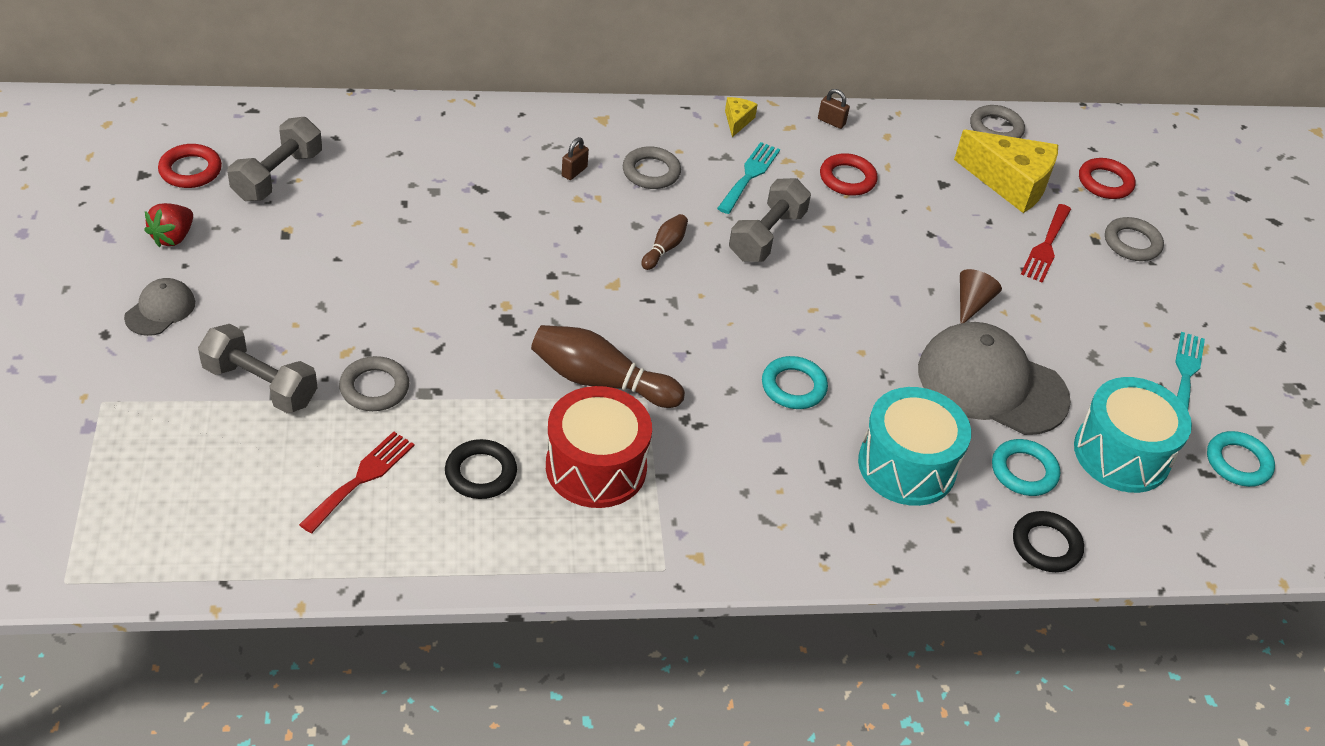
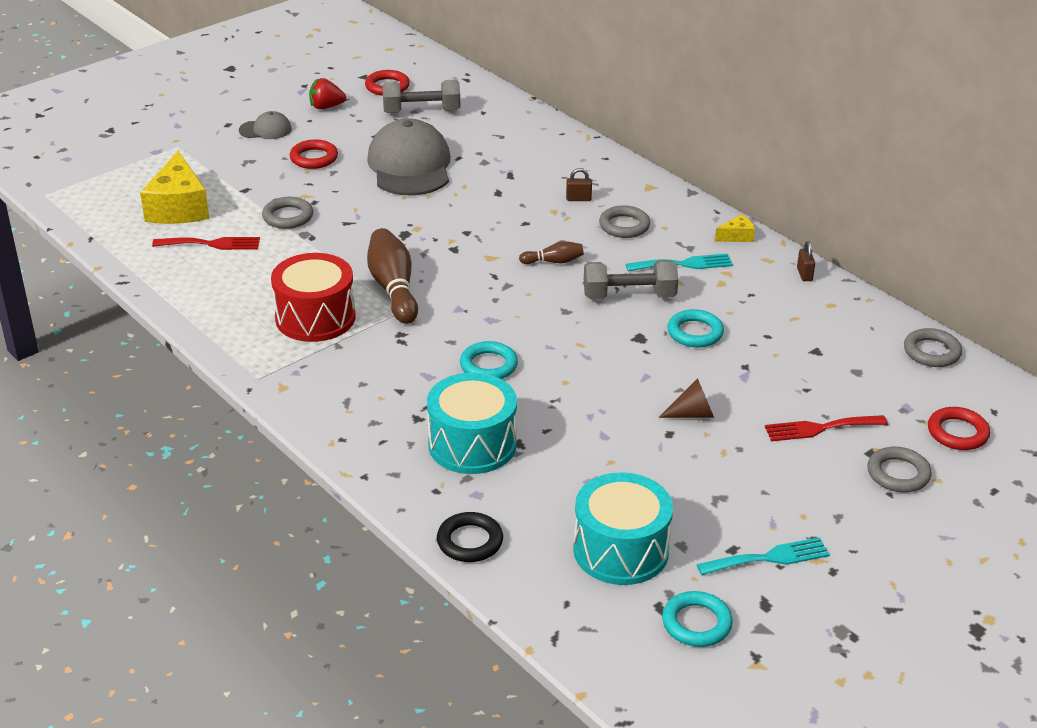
camera: 60 degrees right, 10 degrees down
grey dumbbell [198,324,317,413] -> none
black ring [445,439,517,499] -> none
red ring [820,153,878,196] -> red ring moved to [290,139,338,169]
grey cap [918,322,1071,435] -> grey cap moved to [367,119,451,195]
yellow cheese [954,130,1058,213] -> yellow cheese moved to [140,151,209,224]
turquoise ring [992,439,1060,496] -> turquoise ring moved to [668,309,724,348]

